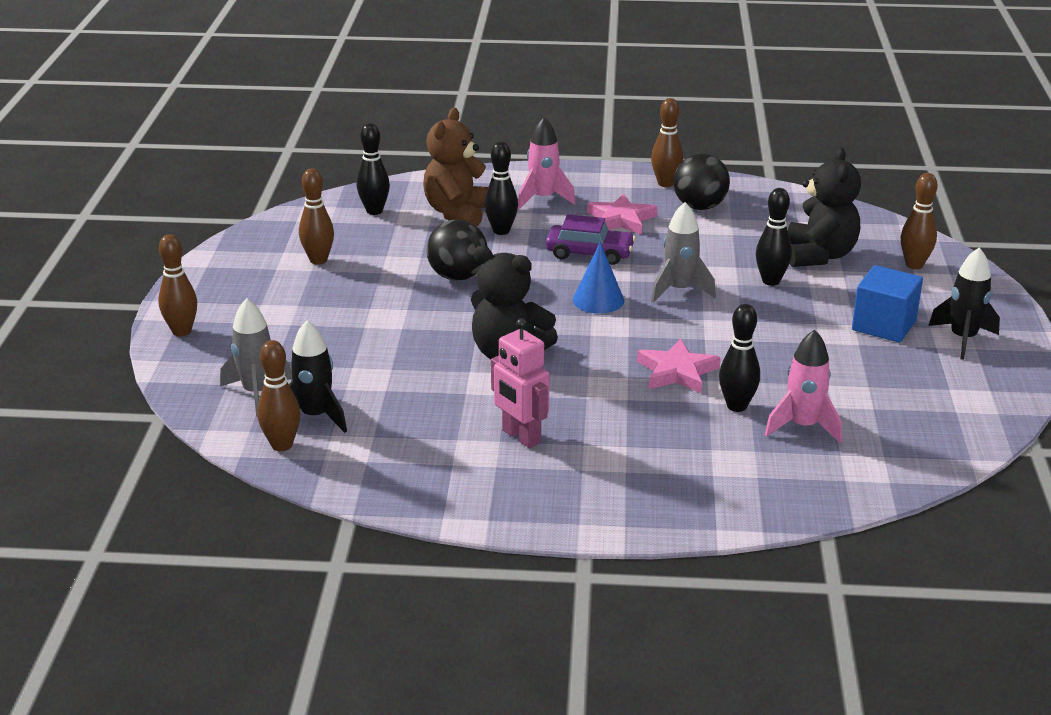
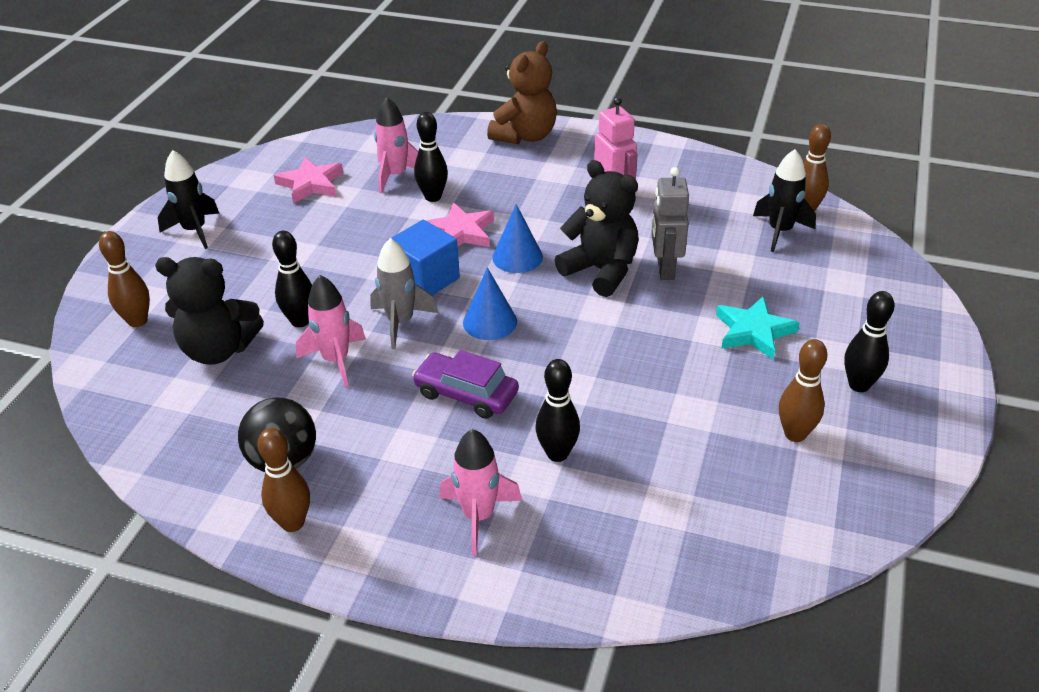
camera: 165 degrees left, 10 degrees up
brown bowling pin [158,234,197,337] -> none
grey rocket [220,298,292,417] -> none
black bowling pin [357,123,390,215] -> black bowling pin moved to [844,291,894,392]
brown teddy bear [423,108,488,226] -> brown teddy bear moved to [487,41,557,144]
black ball [427,219,487,281] -> none
pink star [587,193,657,234] -> pink star moved to [274,157,343,204]
black teddy bear [788,147,861,267] -> black teddy bear turned 105 degrees counterclockwise [155,257,264,365]
blue cube [852,265,923,343] -> blue cube moved to [386,220,460,295]
none -> pink rocket [296,275,366,387]
none -> blue cone [492,204,543,273]
none -> grey robot [651,167,689,280]
none -> turquoise star [716,296,800,359]

